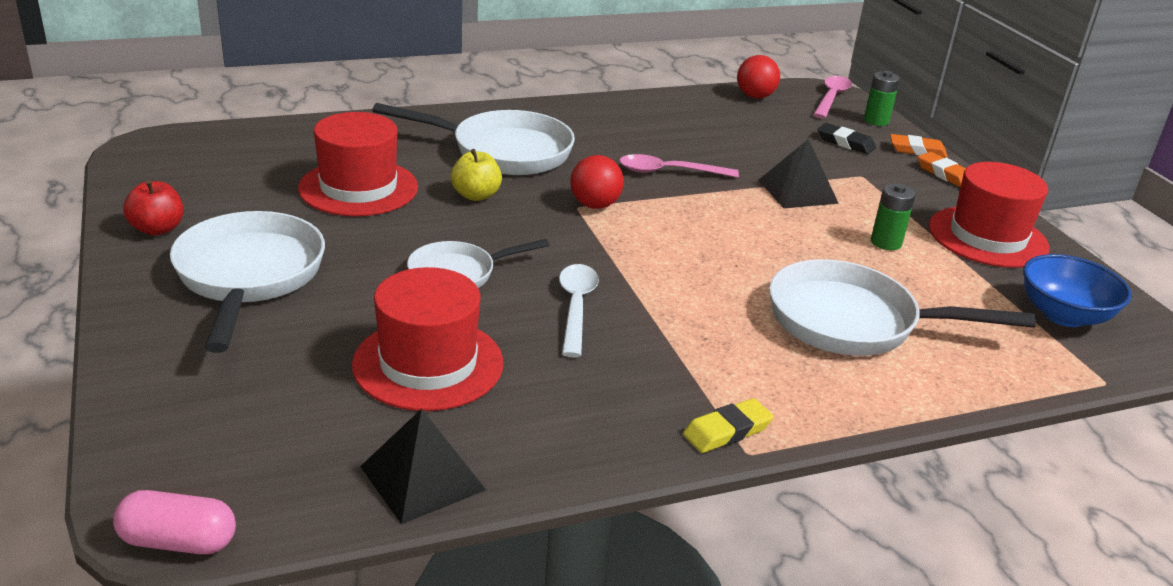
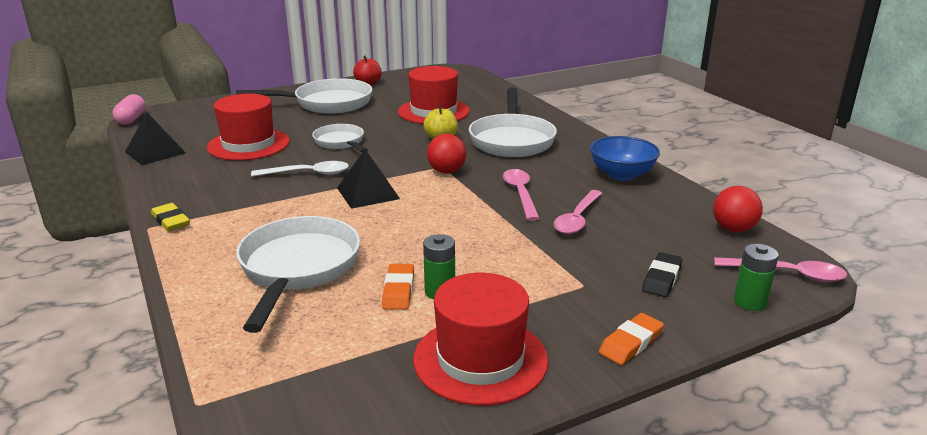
camera: 85 degrees right, 5 degrees down
black pyramid [758,139,839,208] -> black pyramid moved to [337,149,400,209]
orange eraser [890,134,948,158] -> orange eraser moved to [382,264,414,310]
blue bowl [1023,254,1132,327] -> blue bowl moved to [590,136,660,180]
none -> pink spoon [554,190,602,234]

